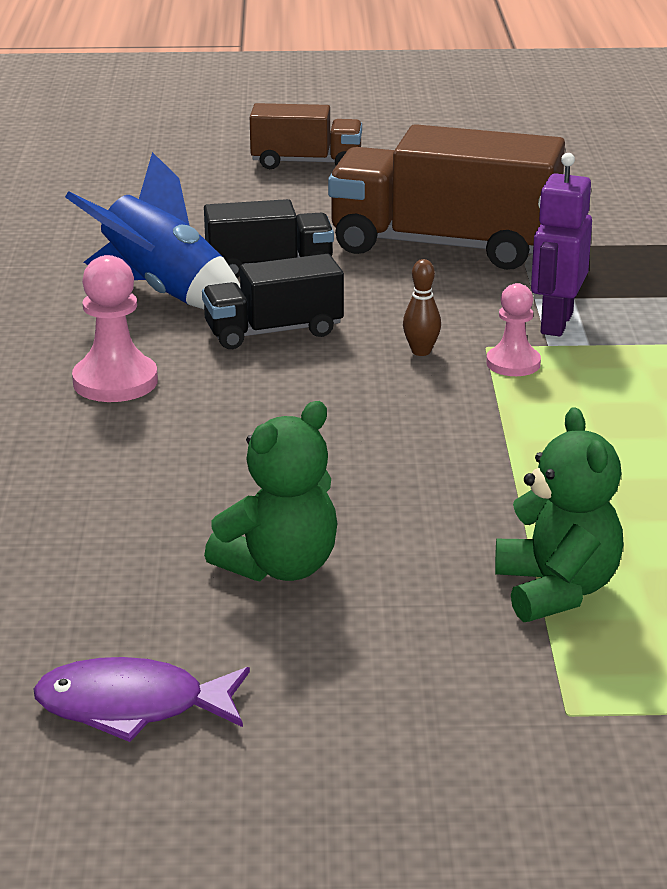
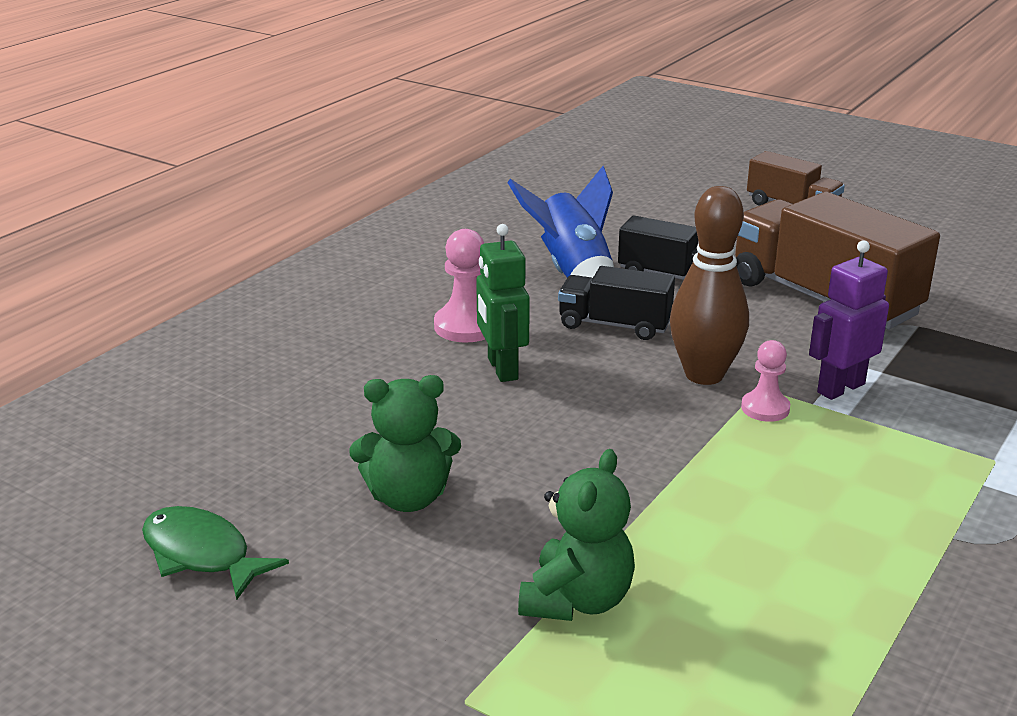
camera: 35 degrees right, 0 degrees up
purple fish [34,657,250,742] -> green fish [142,506,289,600]
brown bowling pin [403,259,441,356] -> brown bowling pin [670,186,749,385], size x2.35
none -> green robot [476,224,530,382]

